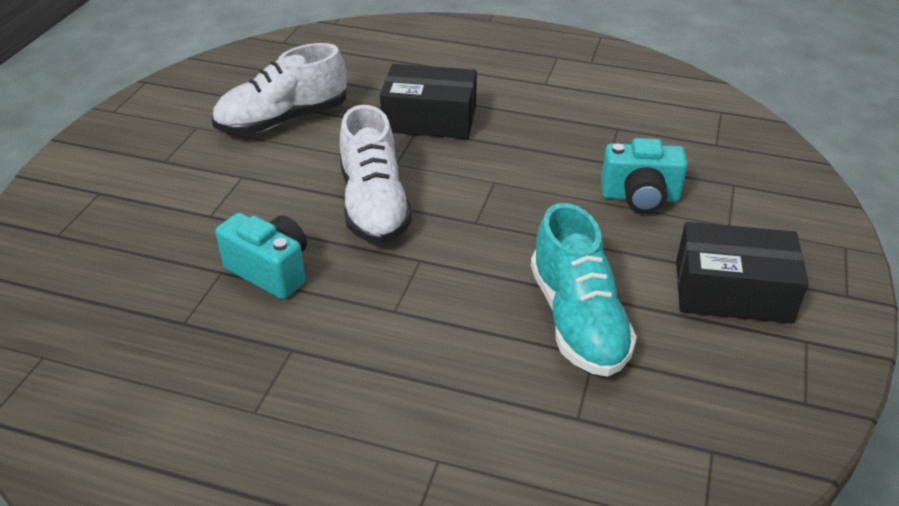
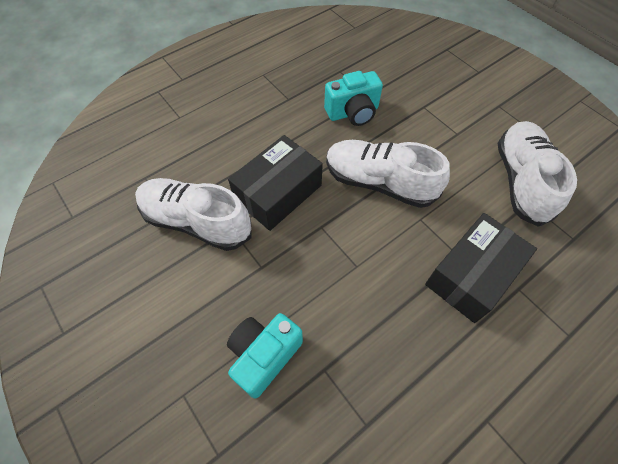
camera: 125 degrees right, 20 degrees up
turquoise shoe [531,203,637,377] -> white shoe [135,178,252,251]
black box [676,222,809,324] -> black box moved to [228,135,323,231]

